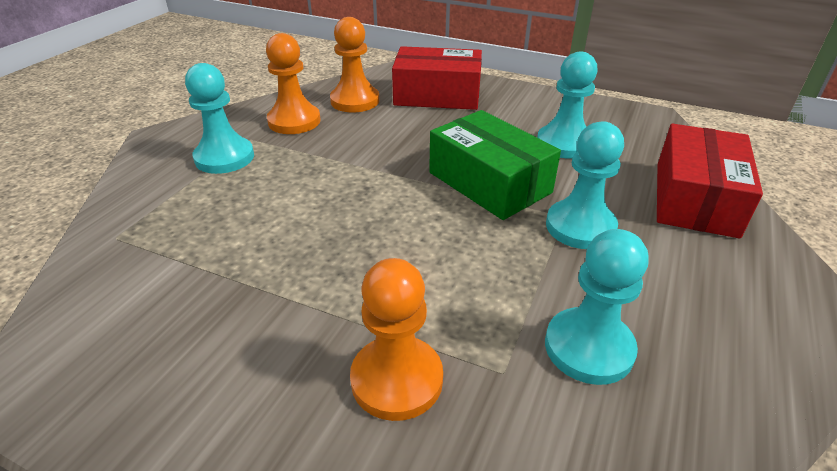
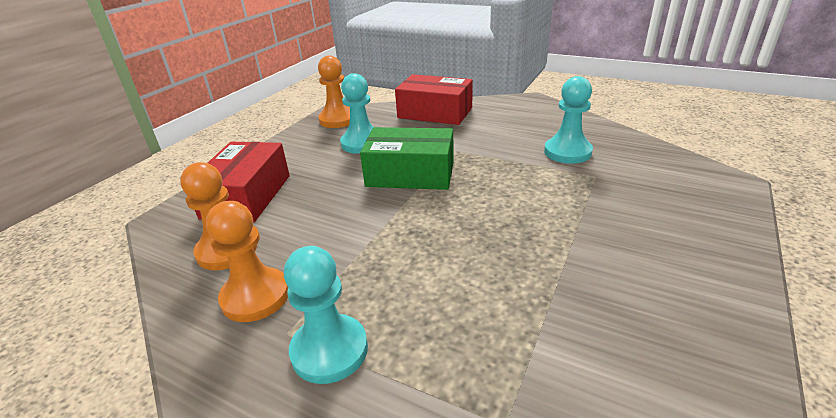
camera: 85 degrees left, 5 degrees down
orange pawn [350,258,443,421] -> orange pawn moved to [318,56,350,128]
green box [429,110,561,220] -> green box turned 45 degrees clockwise [360,127,454,190]
turquoise pawn [546,121,624,249] -> none

